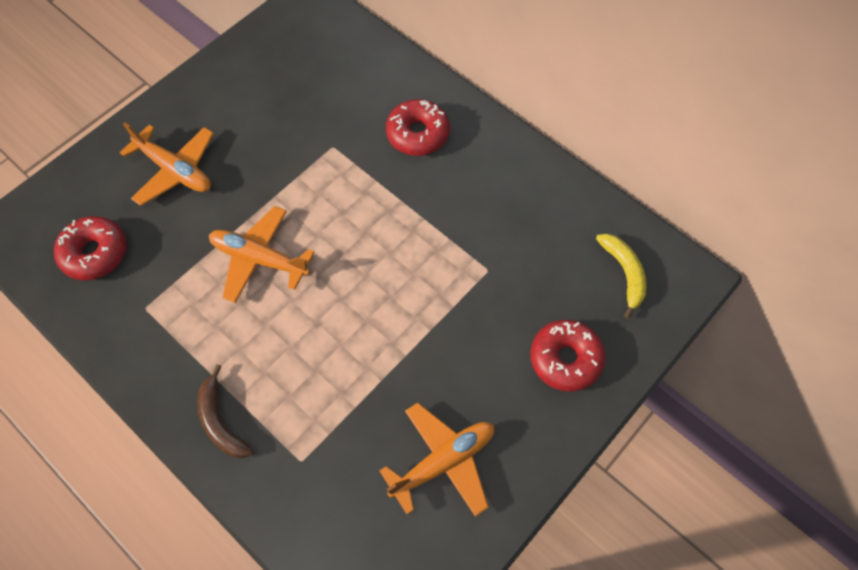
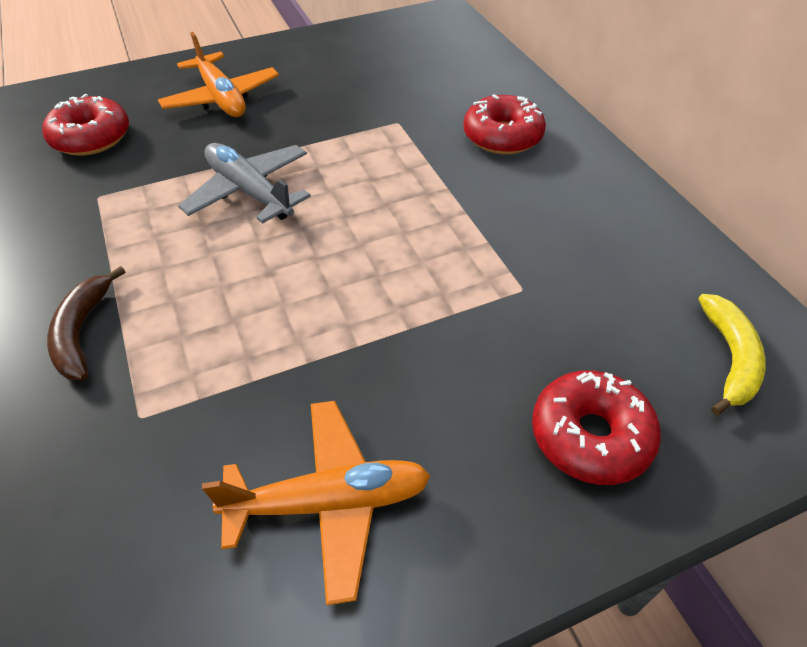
camera: 25 degrees right, 15 degrees down
orange plane [209,206,315,303] -> grey plane [178,143,311,224]

